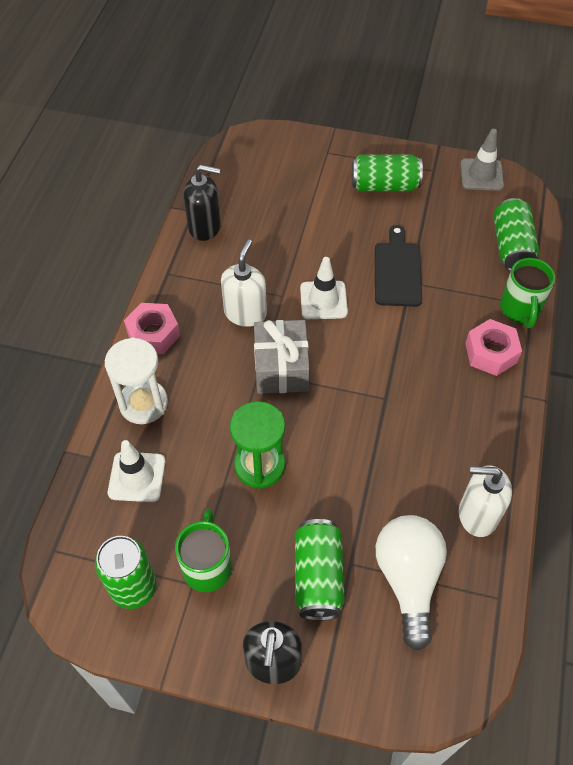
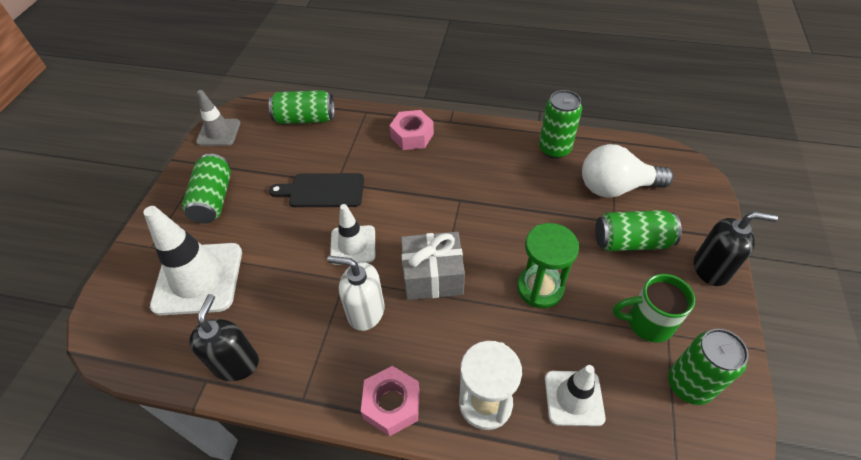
camera: 90 degrees left, 5 degrees down
white soap dispenser [459,465,512,537] -> green can [539,90,582,159]
green mug [500,258,555,328] -> none
none -> white traffic cone [143,206,242,315]

